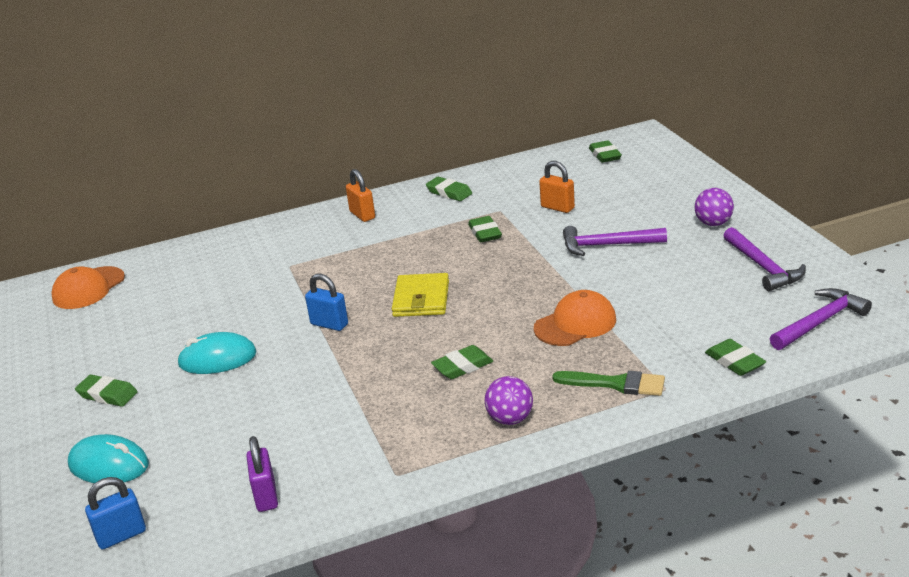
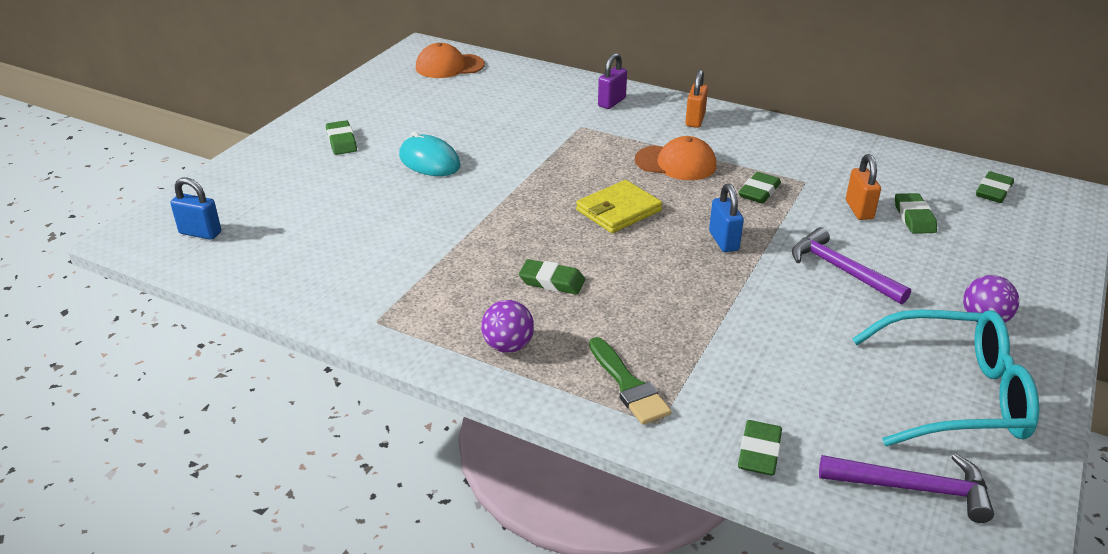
camera: 45 degrees right, 5 degrees up
turquoise mouse [68,434,149,483] -> none
purple padlock [246,436,278,512] -> purple padlock moved to [598,53,627,109]
blue padlock [305,274,348,331] -> blue padlock moved to [709,184,744,252]
green eraser [426,177,472,201] -> green eraser moved to [895,193,937,234]
orange cap [534,290,616,346] -> orange cap moved to [635,136,716,180]
purple hammer [723,227,806,291] -> turquoise glasses [852,309,1039,446]

